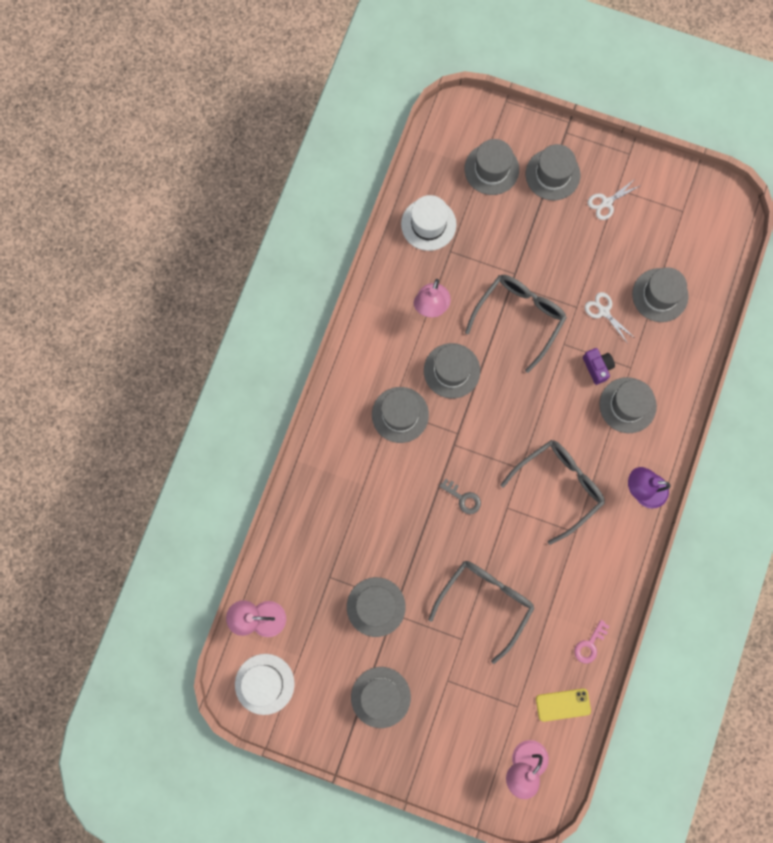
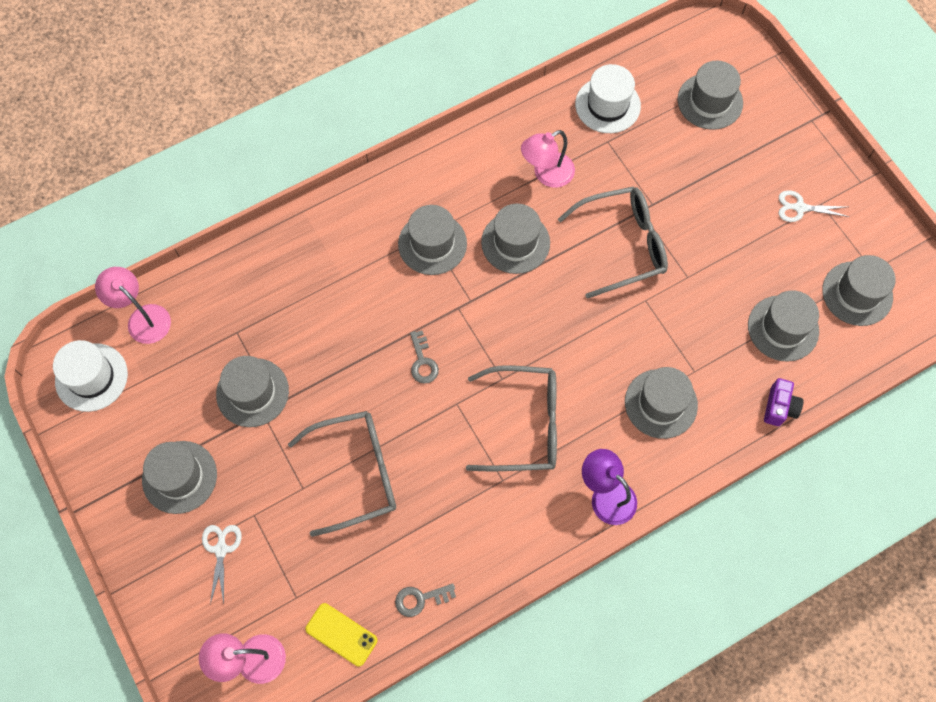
camera: 40 degrees right, 10 degrees down
grey hat [526,144,580,200] -> grey hat moved to [822,255,896,326]
pink key [574,620,609,663] -> grey key [395,583,456,617]
purple camera [583,348,615,385] -> purple camera moved to [764,378,804,426]
white scissors [585,292,633,344] -> white scissors moved to [202,525,242,604]

